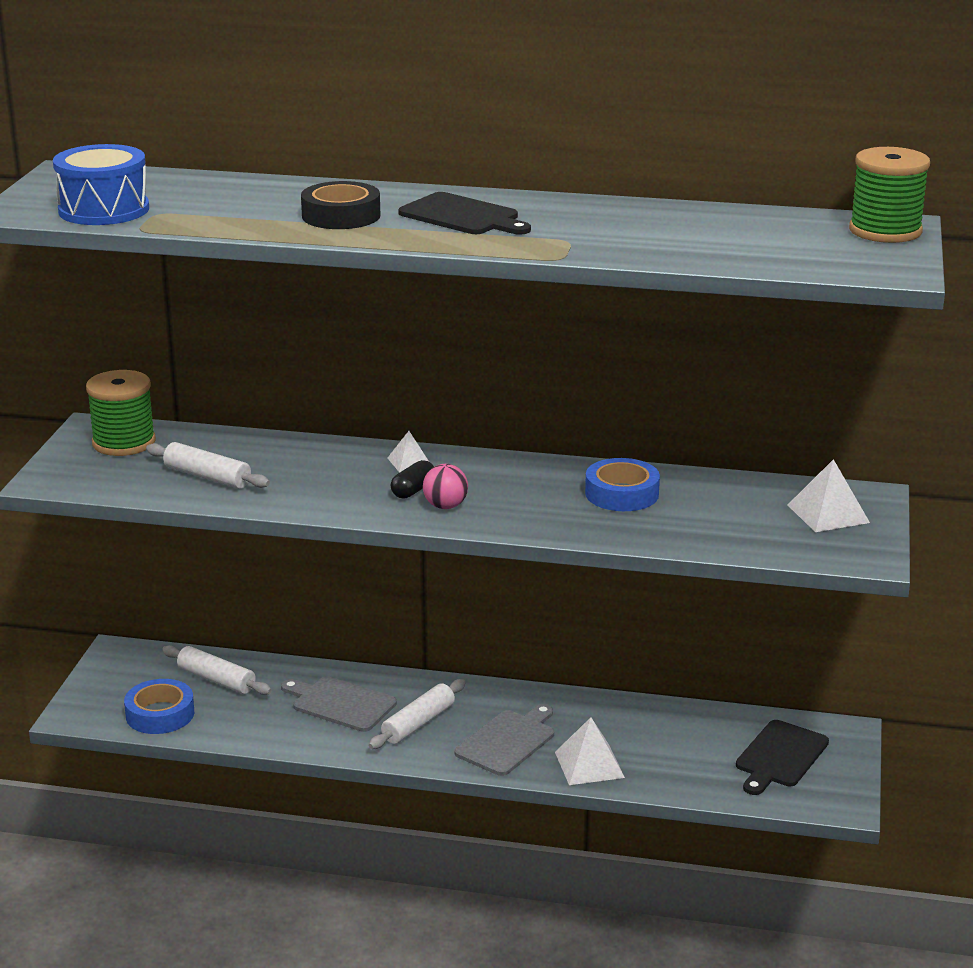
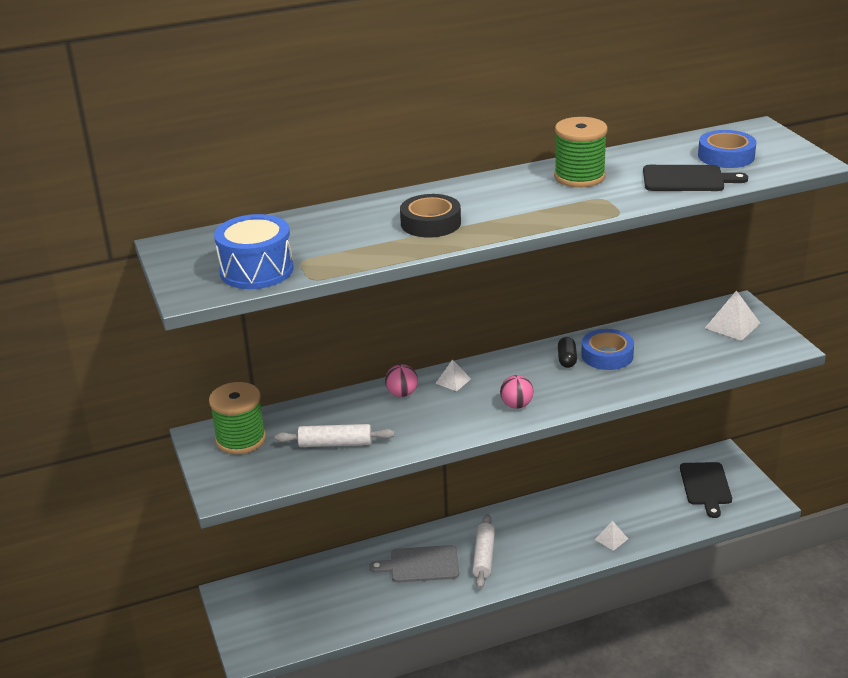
camera: 30 degrees left, 5 degrees up
blue tape [124,679,194,734] -> blue tape moved to [698,130,757,168]
white rolling pin [162,645,272,695] -> none
black capsule [391,460,434,499] -> black capsule moved to [558,337,577,368]
black cutting board [399,192,531,235] -> black cutting board moved to [643,165,748,191]
grey cutting board [455,704,554,776] -> none
white pyramid [555,717,625,785] -> white pyramid [595,521,628,551], size x0.61
green spool [849,147,930,243] -> green spool moved to [554,117,608,187]
none -> pink ball [385,364,418,397]

